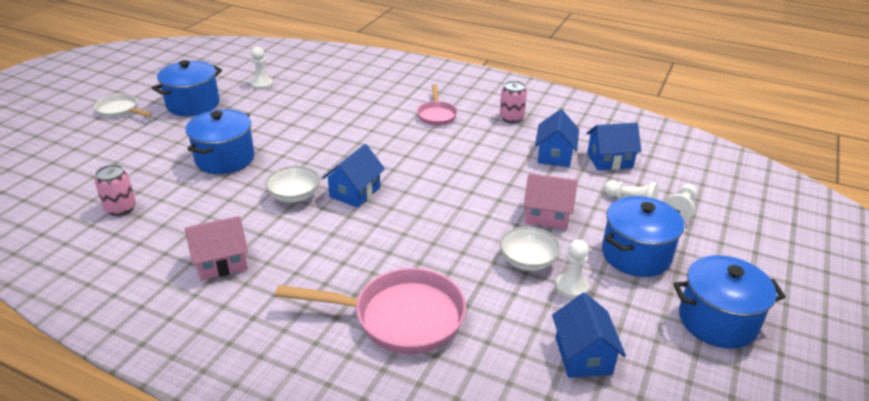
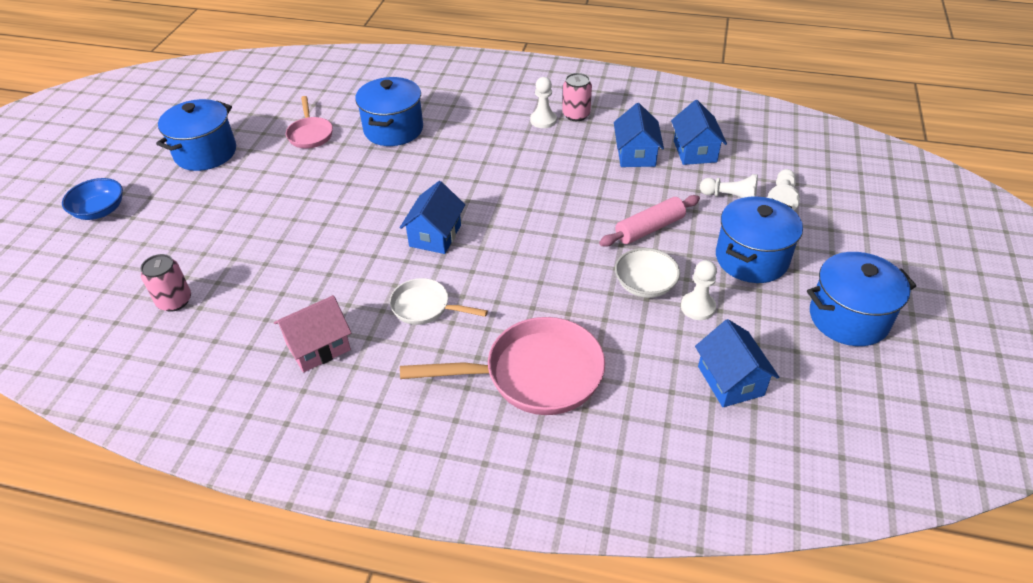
camera: 10 degrees left, 10 degrees up
white pan [94,94,152,118] -> white pan moved to [390,278,488,325]
blue pot [186,109,254,174] -> blue pot moved to [355,77,423,146]
white pawn [251,47,273,90] -> white pawn moved to [530,77,557,128]
white bowl [265,166,320,202] -> none
pink pan [417,84,457,126] -> pink pan moved to [286,96,333,149]
pink house [524,173,578,230] -> pink rolling pin [599,195,700,247]
blue house [586,122,642,171] -> blue house turned 75 degrees counterclockwise [671,100,727,165]
none -> blue bowl [62,178,123,220]

